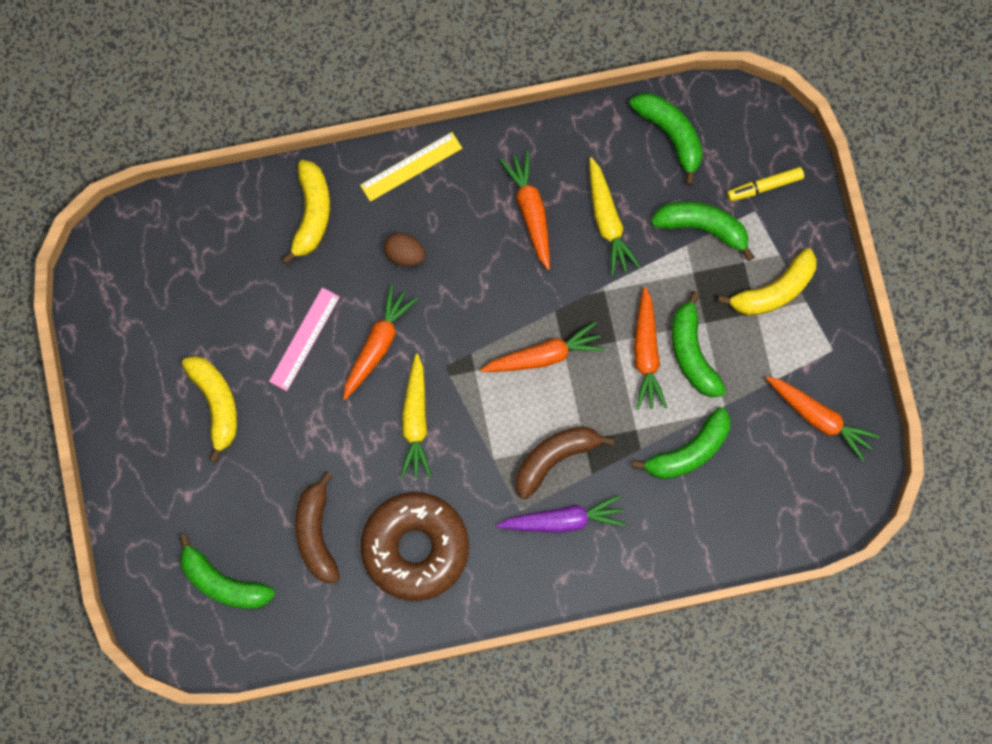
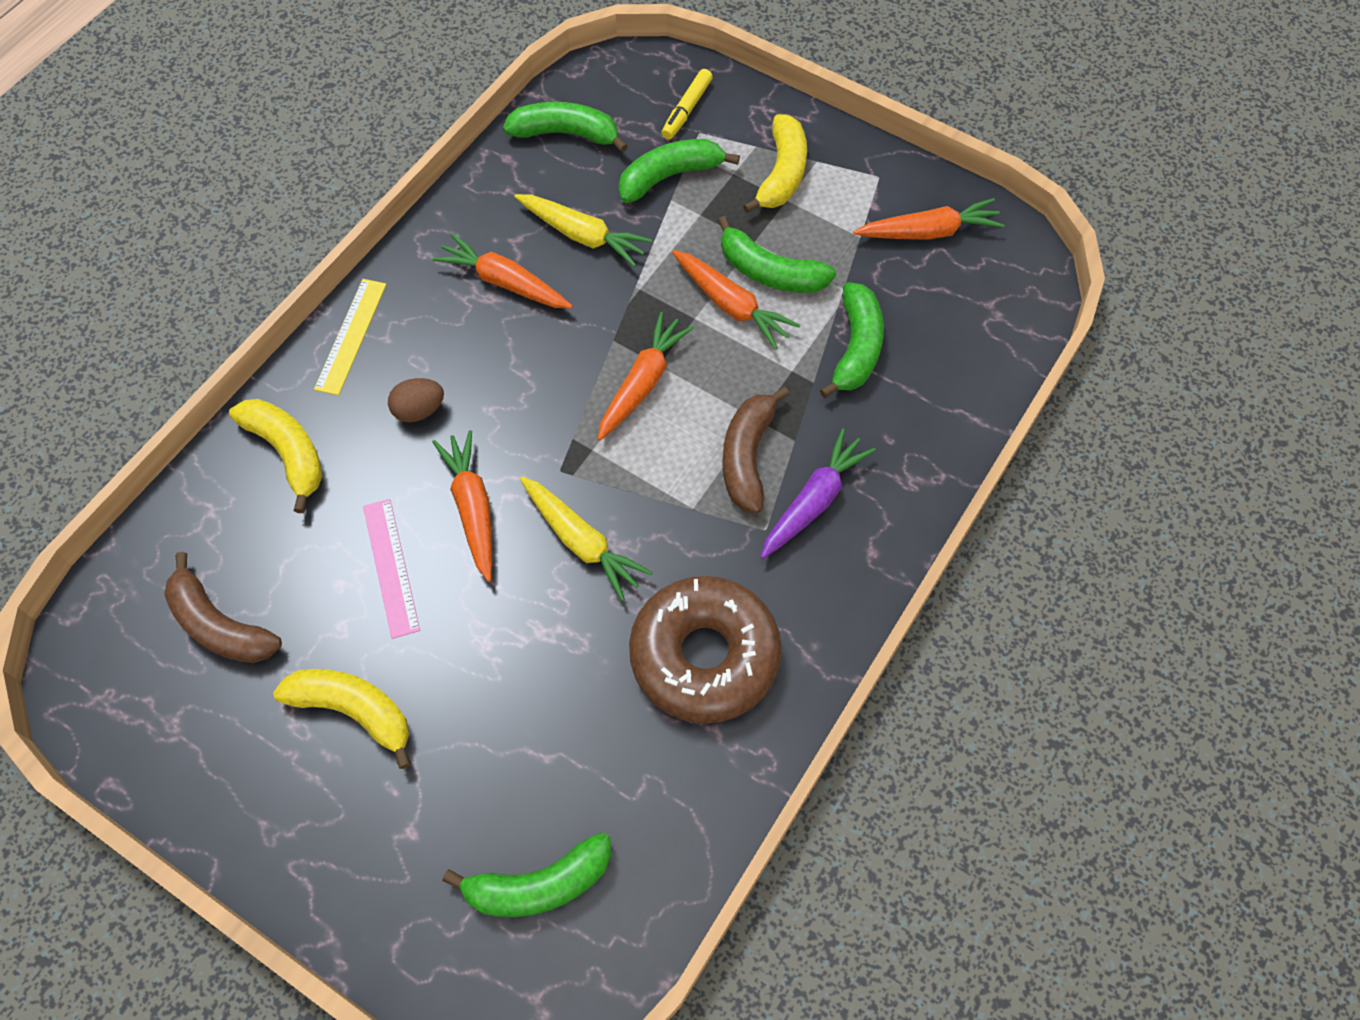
camera: 45 degrees left, 15 degrees down
brown banana [295,471,340,583] -> brown banana moved to [164,552,282,663]

